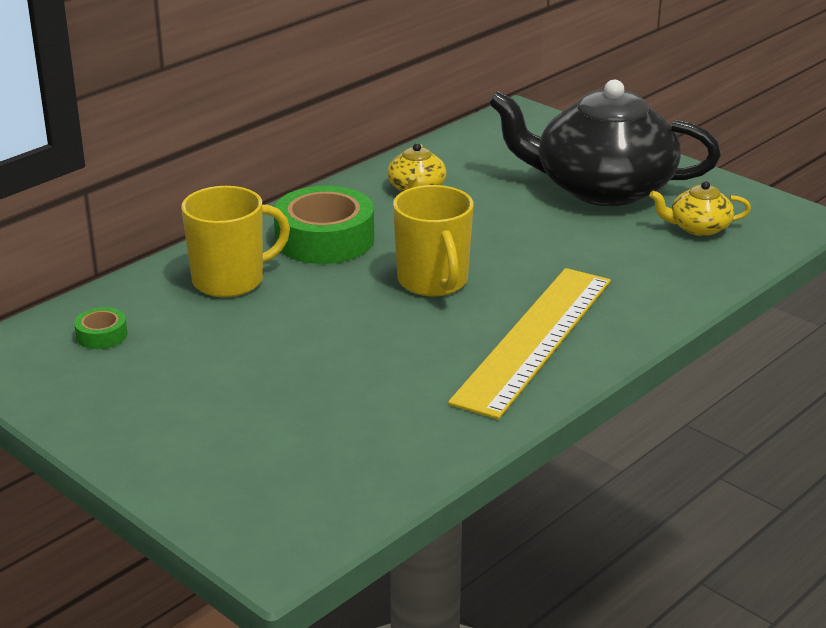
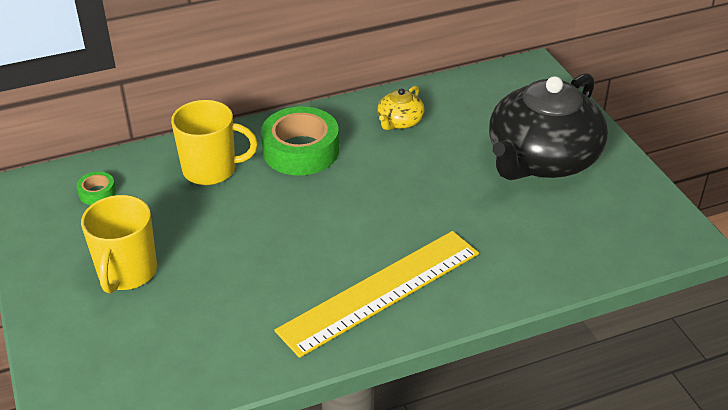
camera: 25 degrees right, 10 degrees up
yellow mug [393,185,473,297] -> yellow mug moved to [81,195,157,294]
black teapot [488,79,721,206] -> black teapot turned 90 degrees counterclockwise [489,73,608,180]
yellow teapot [649,181,751,236] -> none

